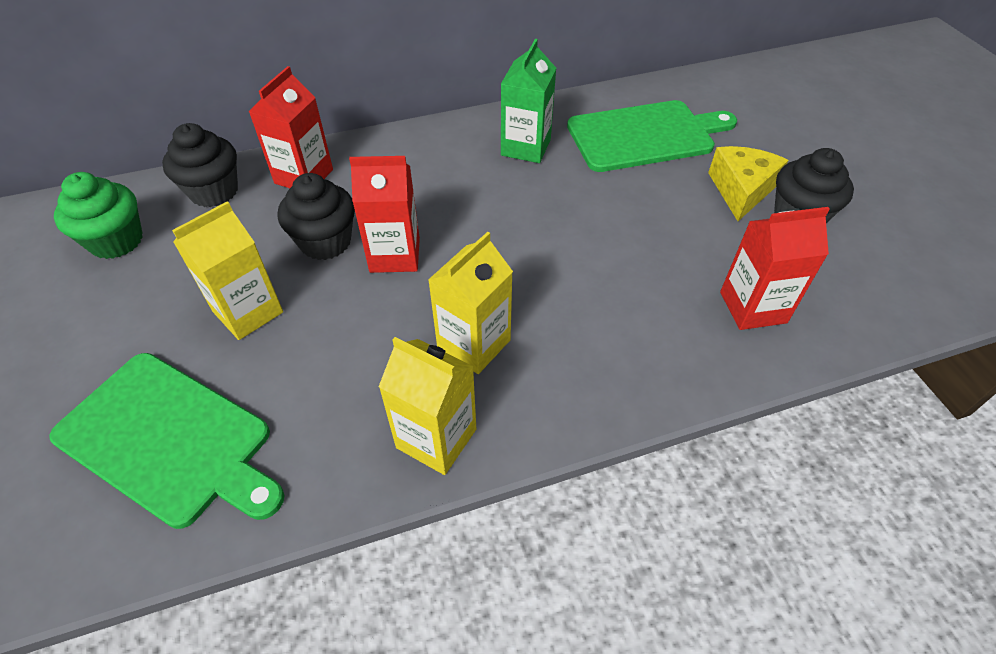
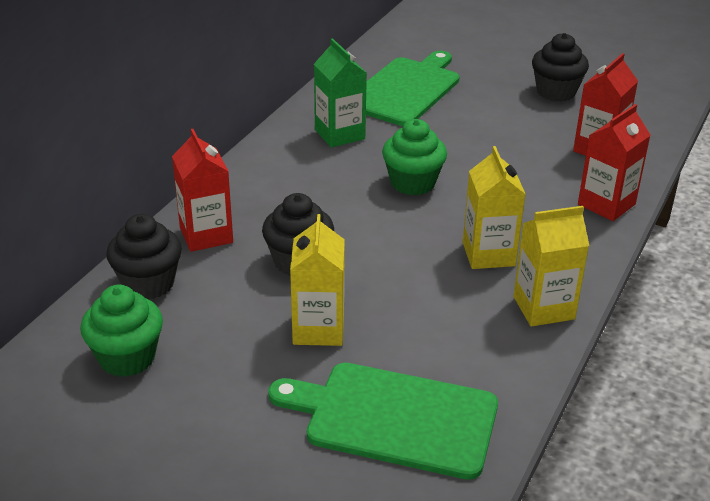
camera: 45 degrees left, 15 degrees down
green cutting board [49,353,285,529] -> green cutting board turned 150 degrees counterclockwise [268,363,498,480]
red carton [349,156,420,273] -> red carton moved to [578,104,651,221]
yellow cheese [708,146,789,221] -> none
none -> green cupcake [382,119,447,196]

